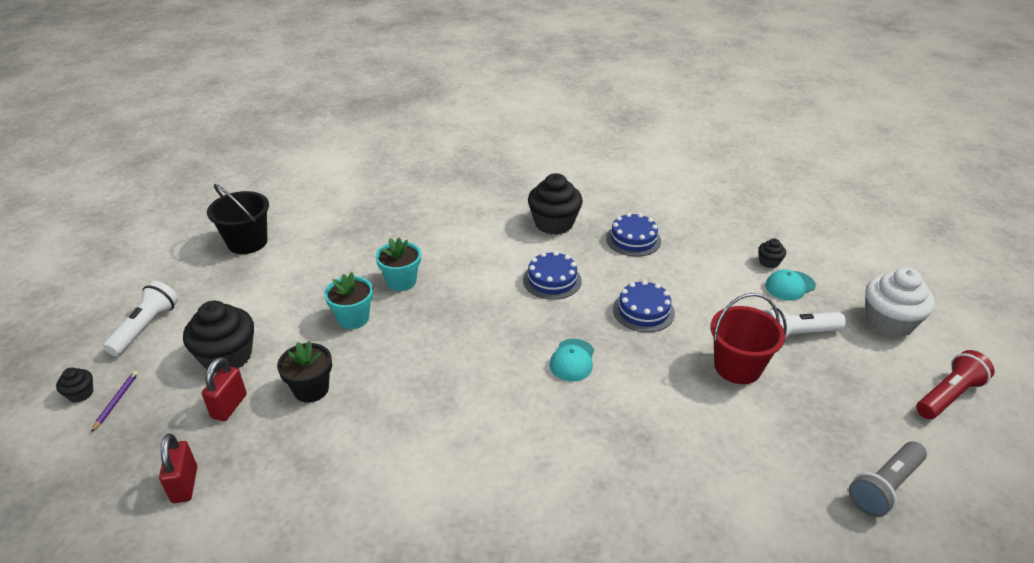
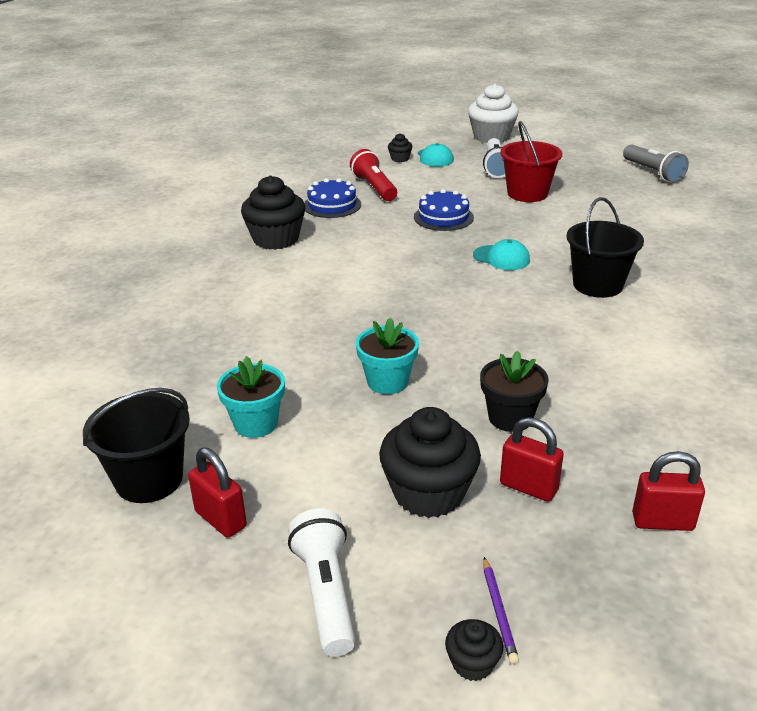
camera: 75 degrees left, 5 degrees down
purple pencil [91,371,138,432] -> purple pencil turned 120 degrees counterclockwise [483,557,519,664]
white flashlight [103,281,178,356] -> white flashlight turned 45 degrees clockwise [288,508,355,657]
turquoise flower pot [376,238,421,291] -> turquoise flower pot moved to [217,356,285,438]
blue cake [523,251,582,300] -> none
red flashlight [916,350,995,419] -> red flashlight moved to [350,149,397,201]
none -> red padlock [188,447,247,538]
none -> black bucket [566,197,644,298]

